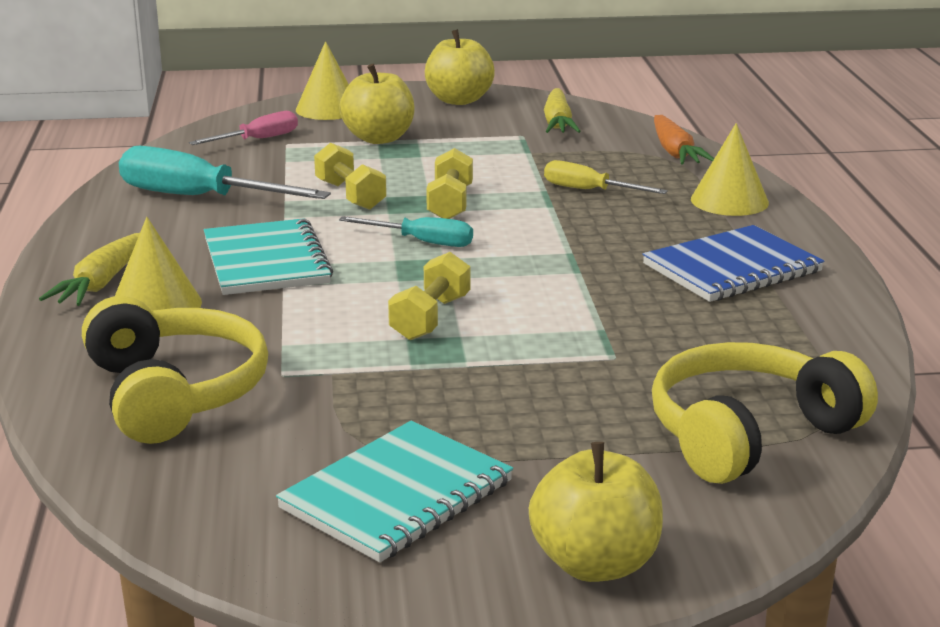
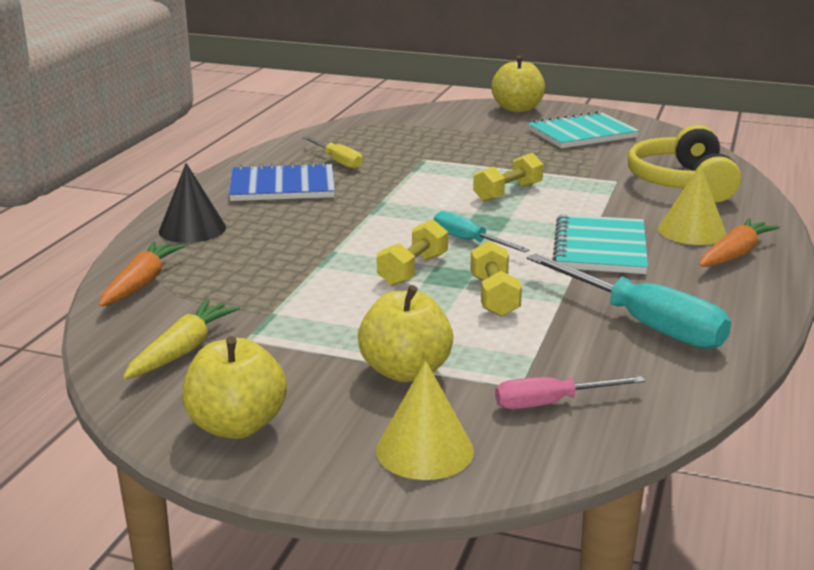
camera: 155 degrees left, 0 degrees up
yellow carrot [39,233,140,306] -> orange carrot [699,218,780,267]
yellow screwdriver [544,160,668,194] -> yellow screwdriver moved to [303,136,362,169]
yellow headphones [652,342,878,484] -> none
yellow cone [691,123,769,216] -> black cone [159,163,226,243]

